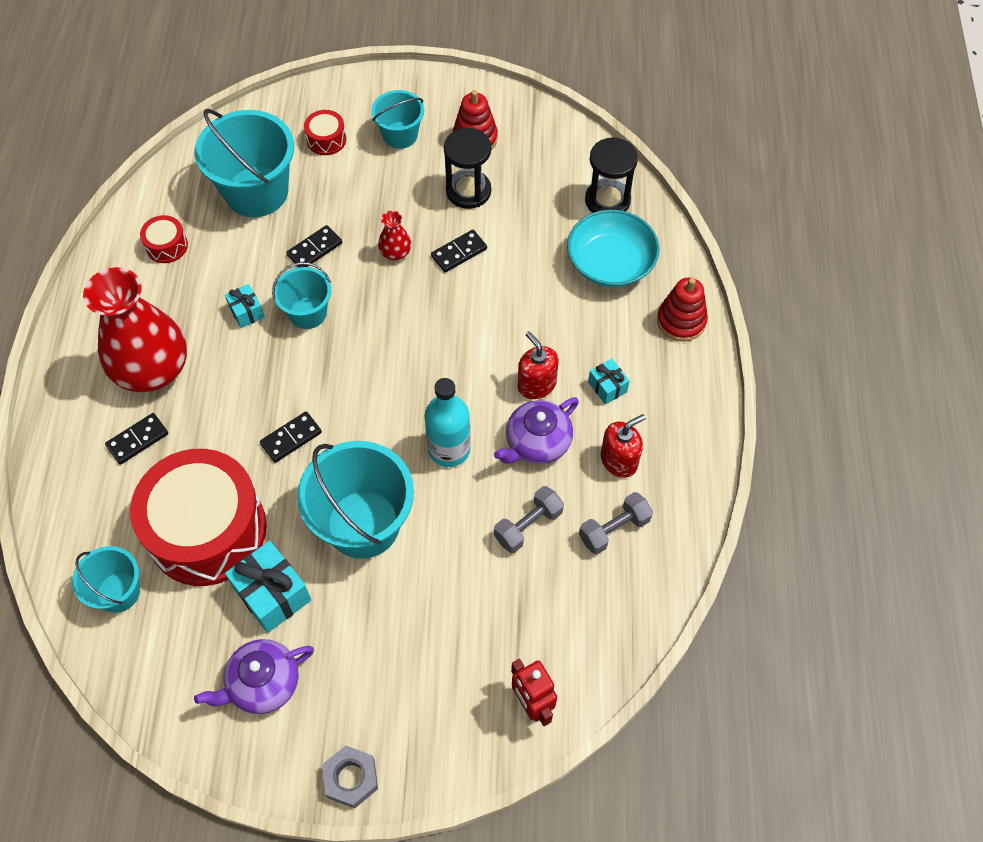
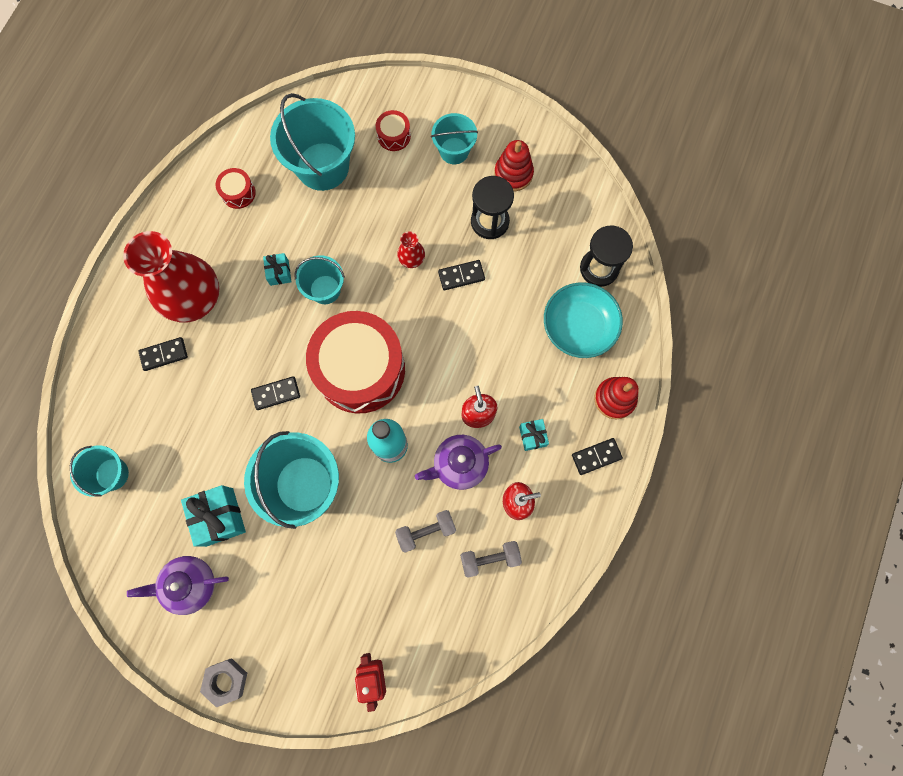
camera: 20 degrees right, 15 degrees up
red drum [130,449,266,586] -> red drum moved to [306,311,405,414]
black domino [286,225,342,267] -> black domino moved to [572,438,623,475]

